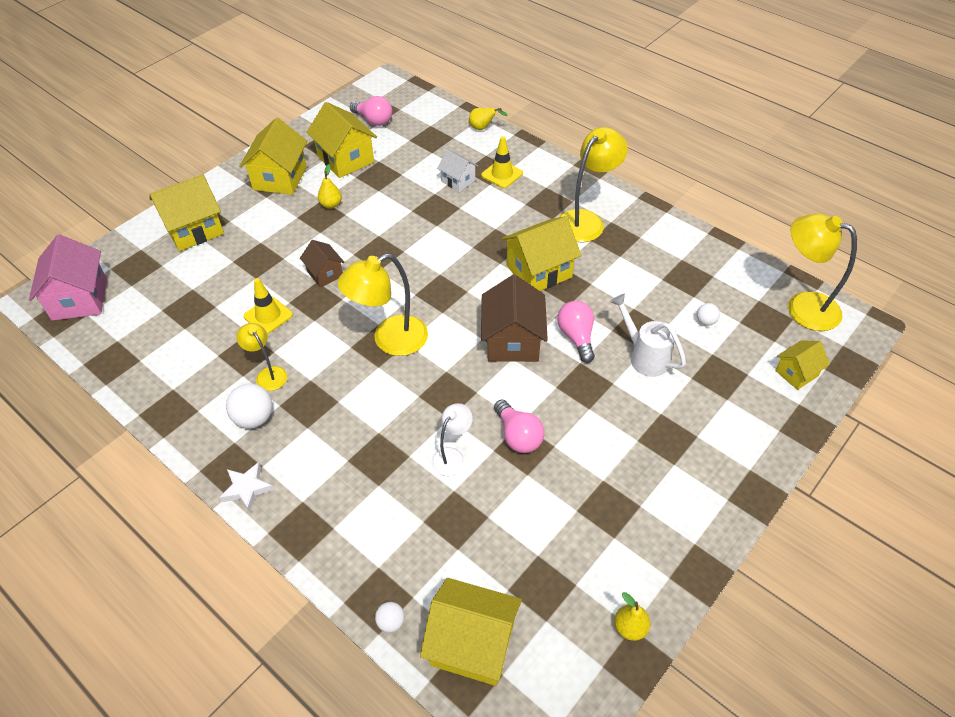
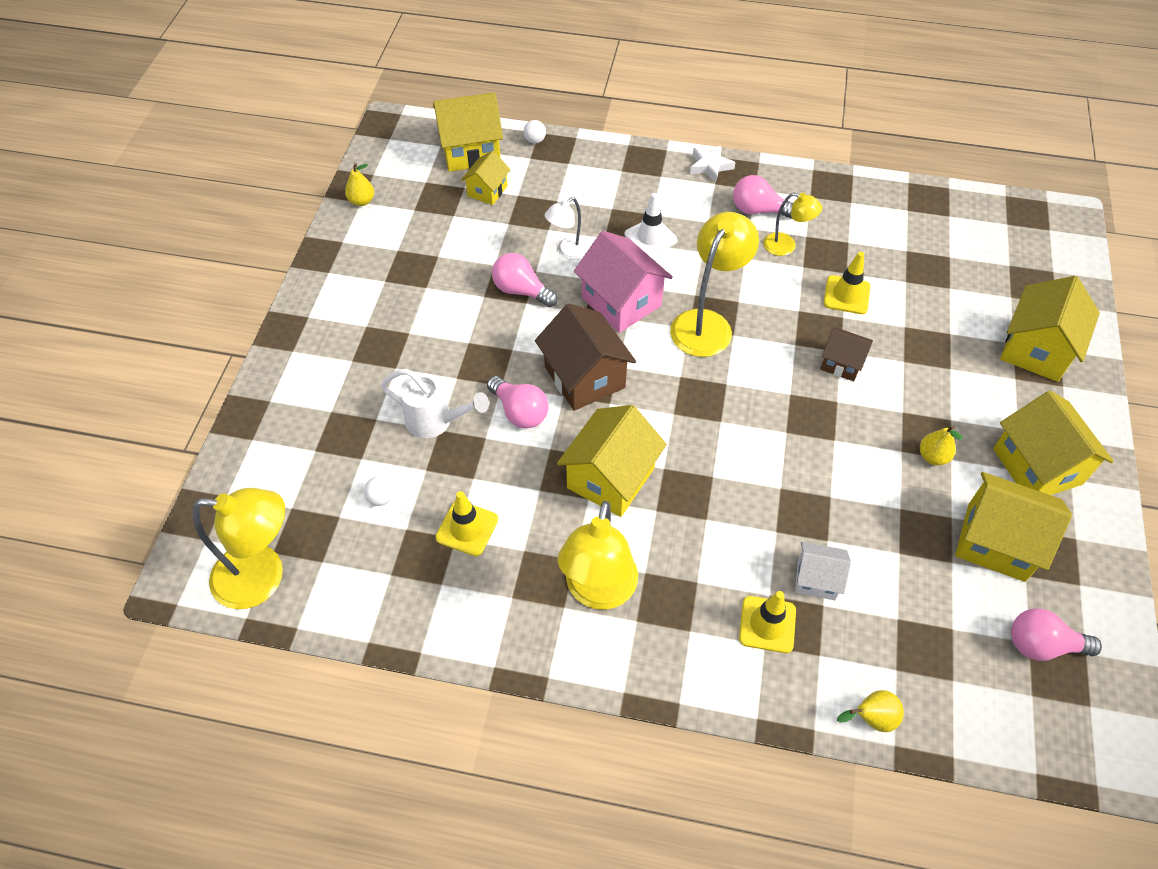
camera: 150 degrees right, 5 degrees up
pink house [29,234,107,321] -> pink house moved to [574,231,673,333]
white ball [226,384,273,428] -> pink light bulb [733,175,793,219]
white lamp [431,403,473,476] -> white lamp turned 45 degrees clockwise [545,197,590,260]
yellow house [775,340,830,390] -> yellow house moved to [461,151,510,205]
none -> yellow traffic cone [435,491,498,556]
none -> white traffic cone [625,193,678,257]

